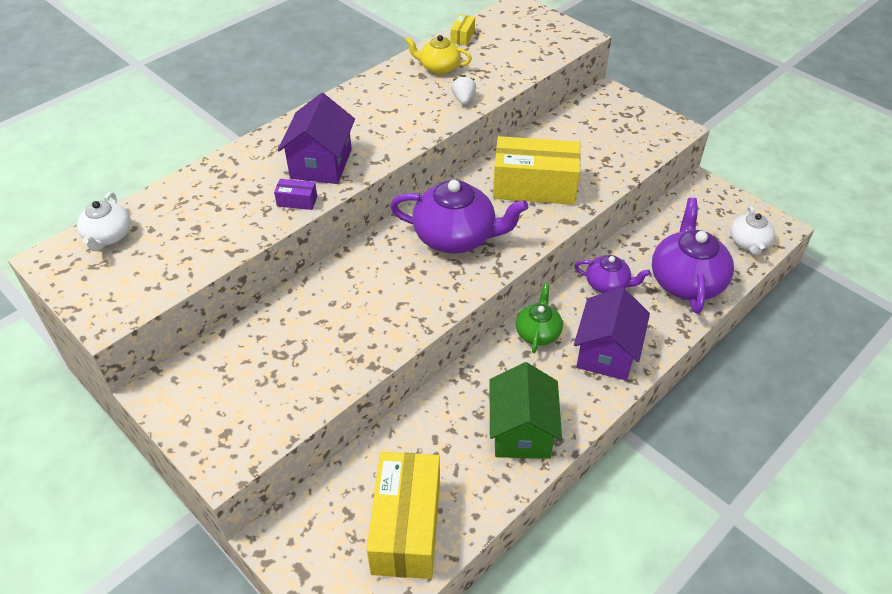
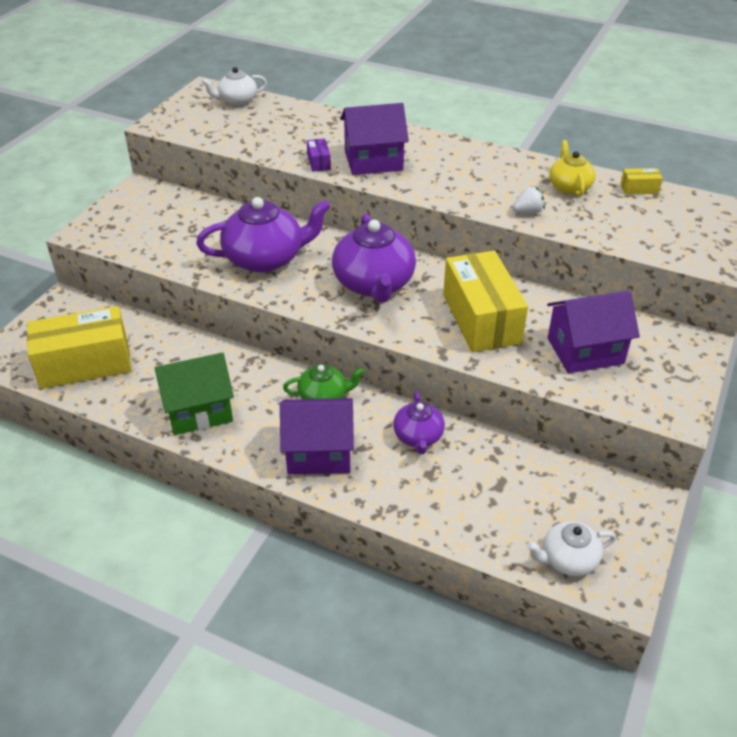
camera: 70 degrees right, 5 degrees down
purple teapot [652,198,734,314] -> purple teapot moved to [196,197,330,273]
none -> purple house [547,291,640,373]

